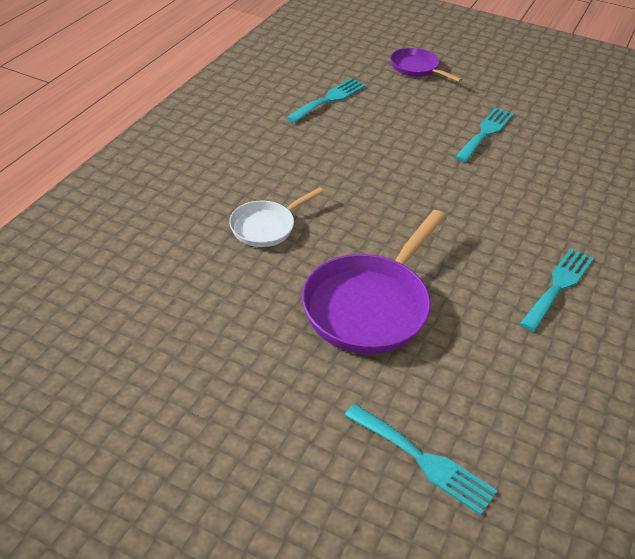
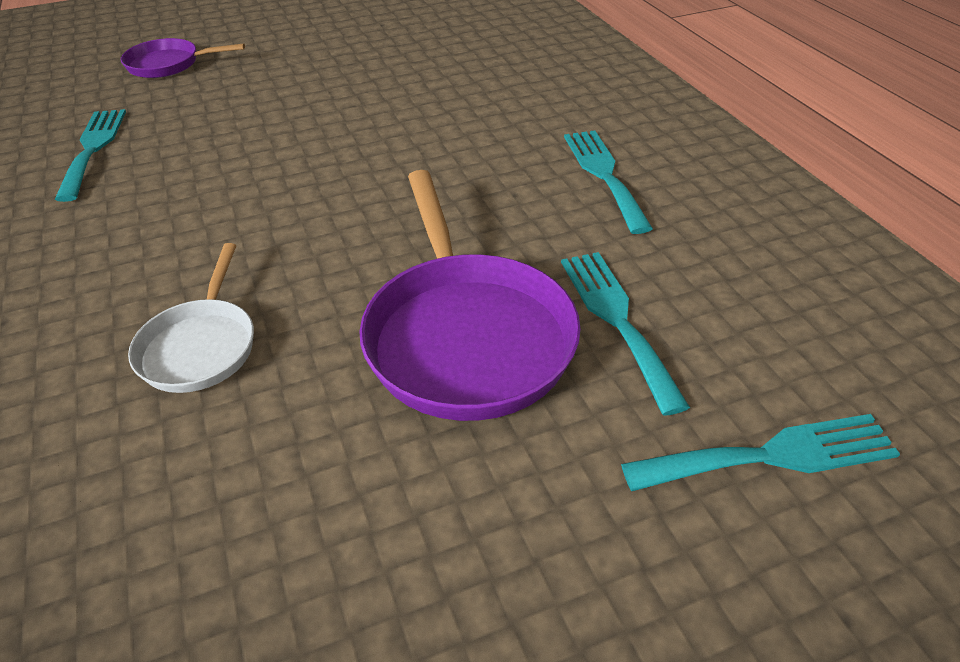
camera: 45 degrees left, 0 degrees up
turquoise fork [455,107,514,162] -> turquoise fork moved to [561,252,690,416]

